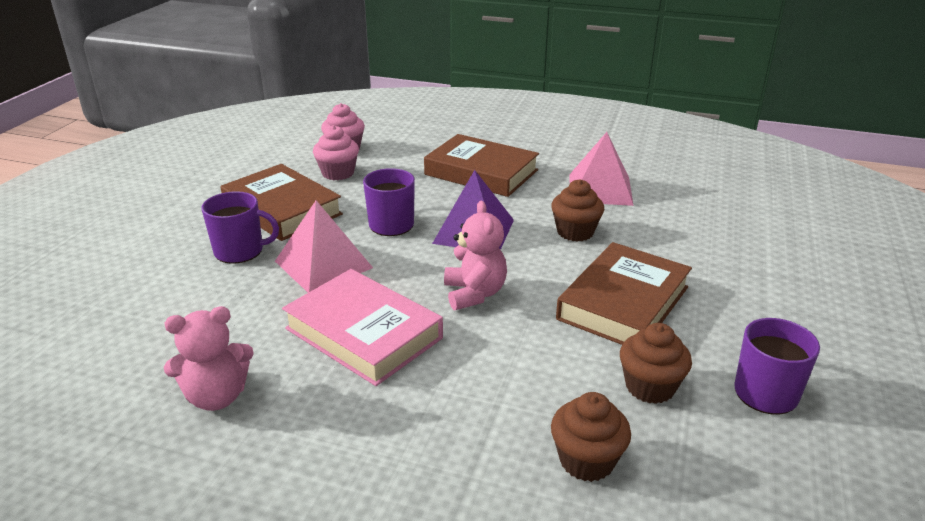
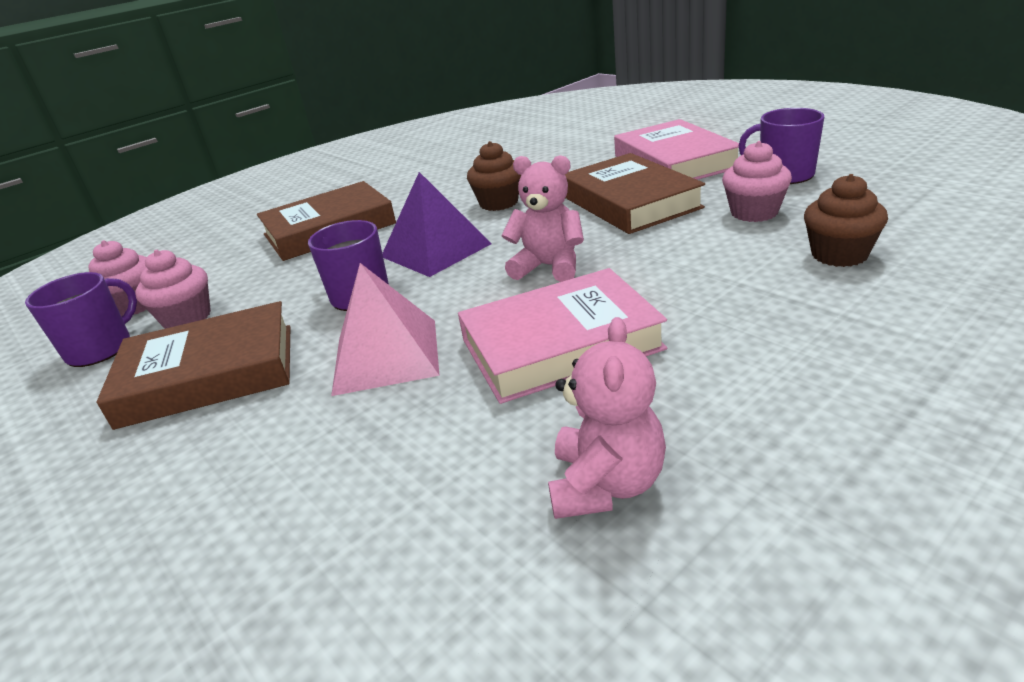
camera: 55 degrees left, 0 degrees up
purple mug [202,191,279,264] -> purple mug moved to [25,272,137,367]
pink pyramid [569,132,634,206] -> none
brown cupcake [620,323,692,404] -> pink cupcake [722,141,792,222]
none -> pink book [614,119,739,180]

